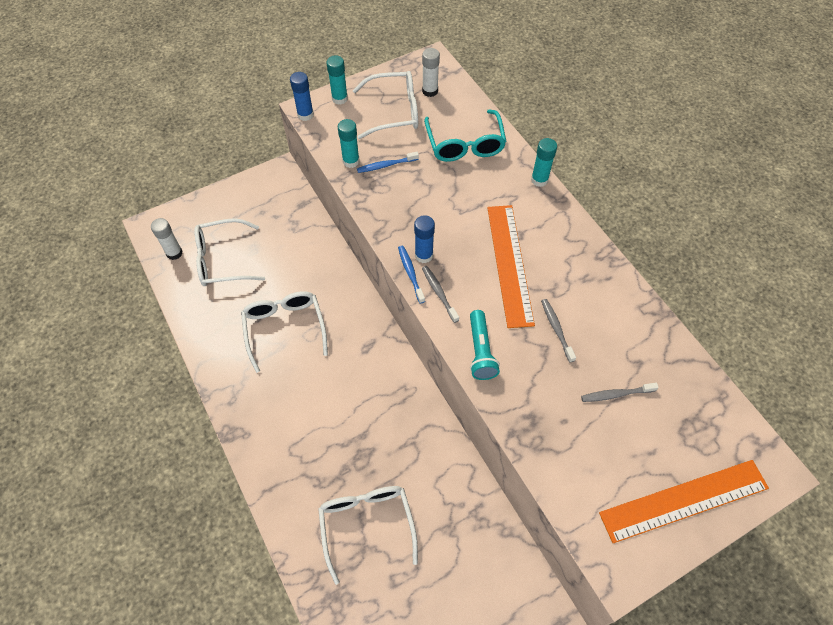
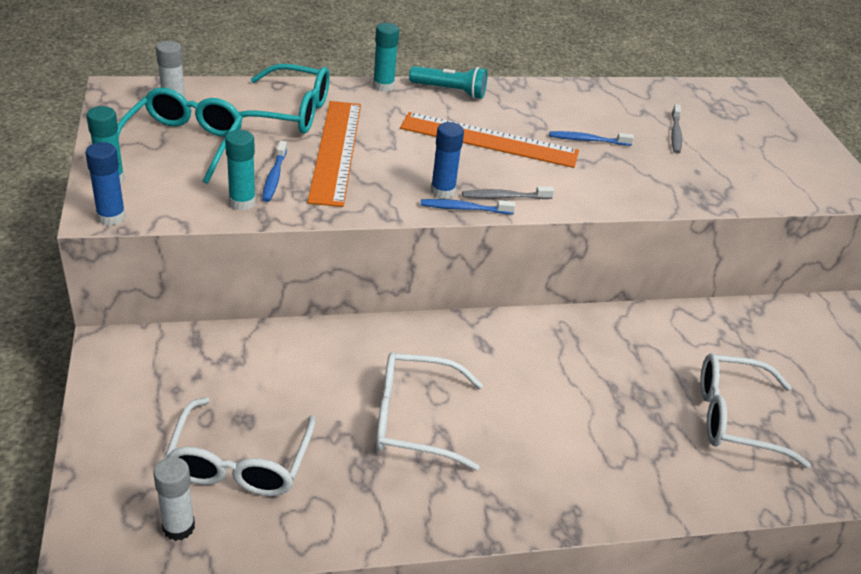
camera: 75 degrees left, 20 degrees down
white glasses [353,71,418,139] -> turquoise glasses [117,87,243,184]
turquoise flashlight [470,310,500,380] -> turquoise flashlight moved to [409,66,487,99]
grey toothbrush [541,299,576,363] -> blue toothbrush [549,131,634,146]
orange ruler [599,460,769,543] -> orange ruler moved to [307,101,361,207]

